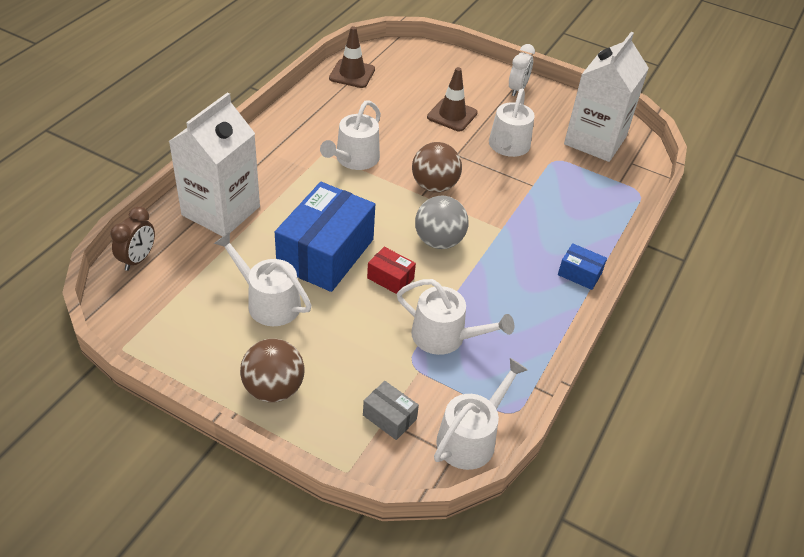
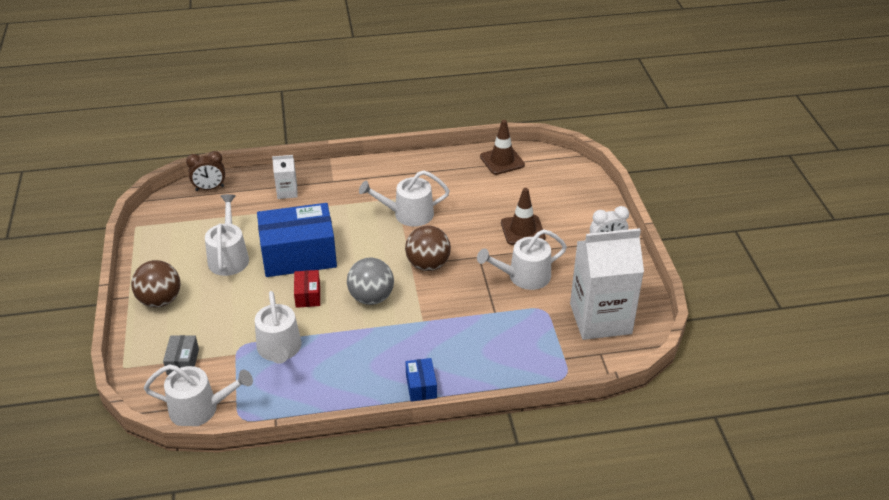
camera: 55 degrees right, 5 degrees down
white carton [169,92,260,236] -> white carton [272,155,298,199], size x0.45

